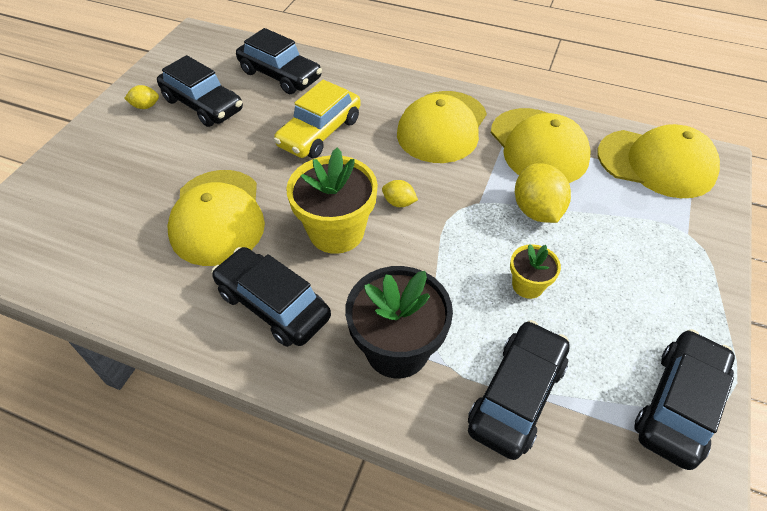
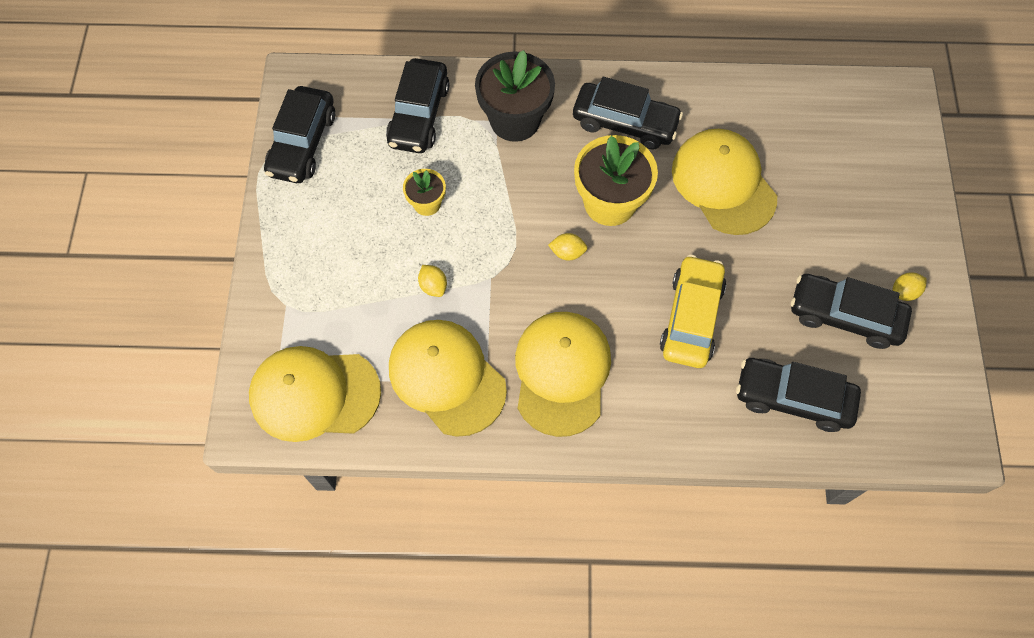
camera: 160 degrees right, 15 degrees up
yellow lemon [515,163,571,223] -> yellow lemon [418,265,447,297], size x0.52

